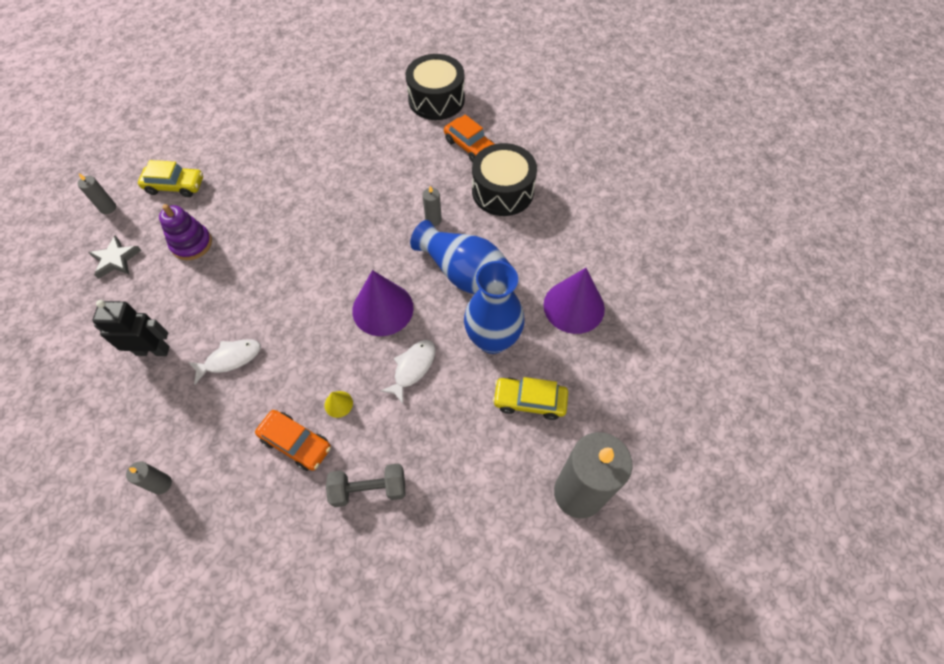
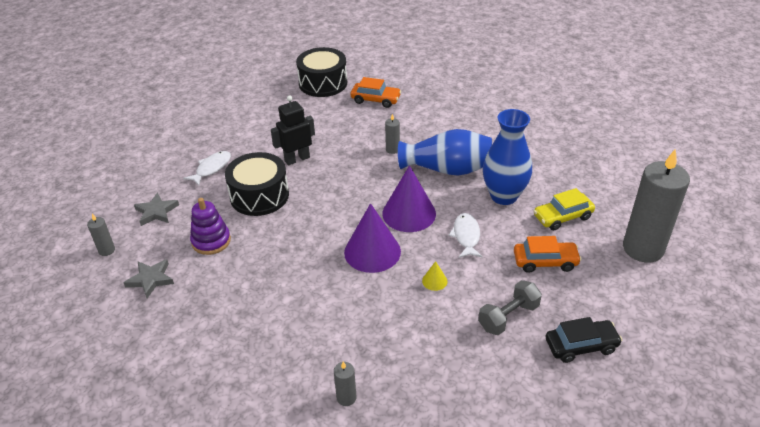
camera: 30 degrees left, 20 degrees down
black robot [92,300,170,356] -> black robot moved to [271,95,315,165]
yellow car [138,160,203,197] -> grey star [134,193,179,226]
white fish [188,339,261,385] -> white fish moved to [183,151,231,186]
orange car [255,410,331,471] -> orange car moved to [514,236,582,273]
black drum [472,143,537,216] -> black drum moved to [225,152,289,216]
purple cone [544,268,605,334] -> purple cone moved to [344,203,401,273]
none -> black car [545,317,622,363]

